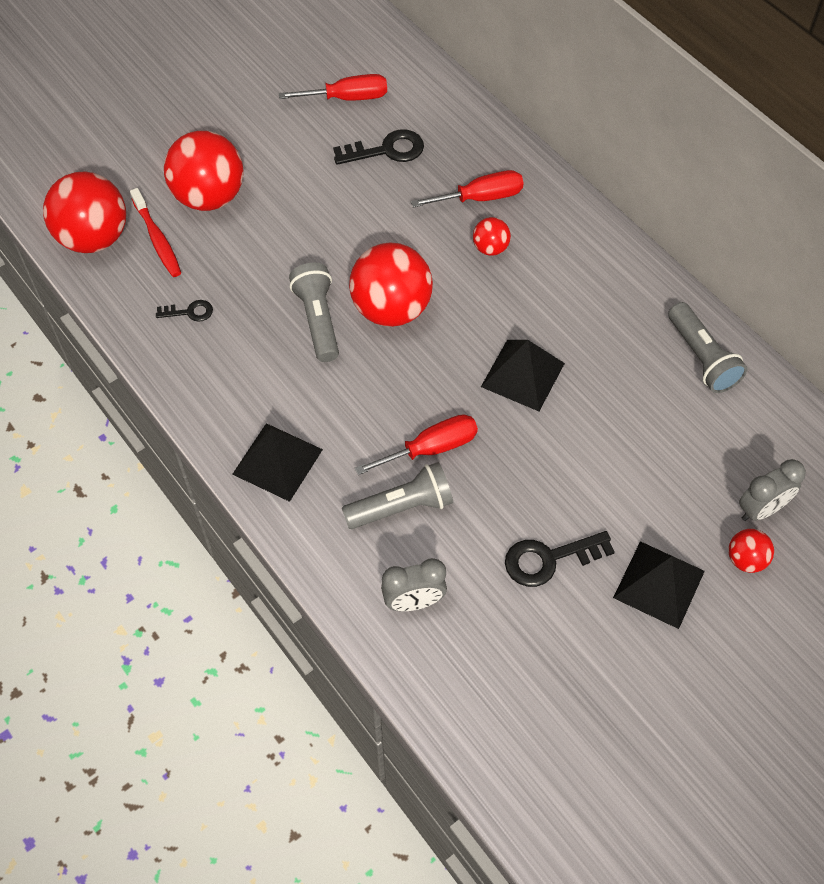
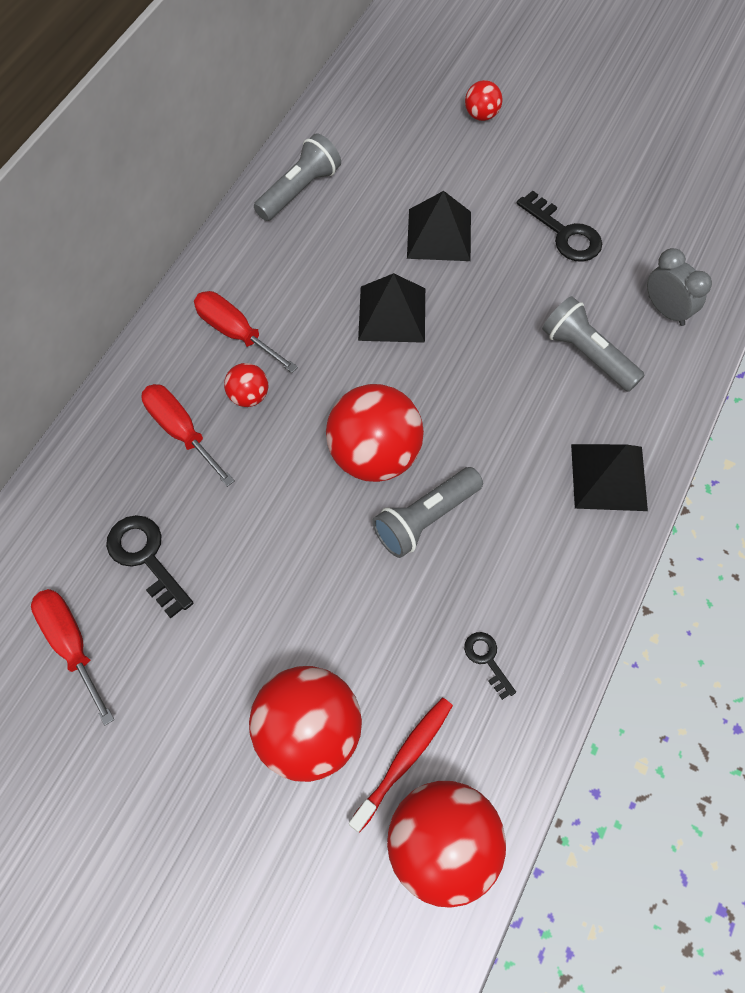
camera: 115 degrees left, 5 degrees up
red screwdriver [355,414,478,475] -> red screwdriver moved to [194,291,298,373]
black pyramid [613,541,705,629] -> black pyramid moved to [407,191,471,261]
grey clock [739,459,806,521] -> none

